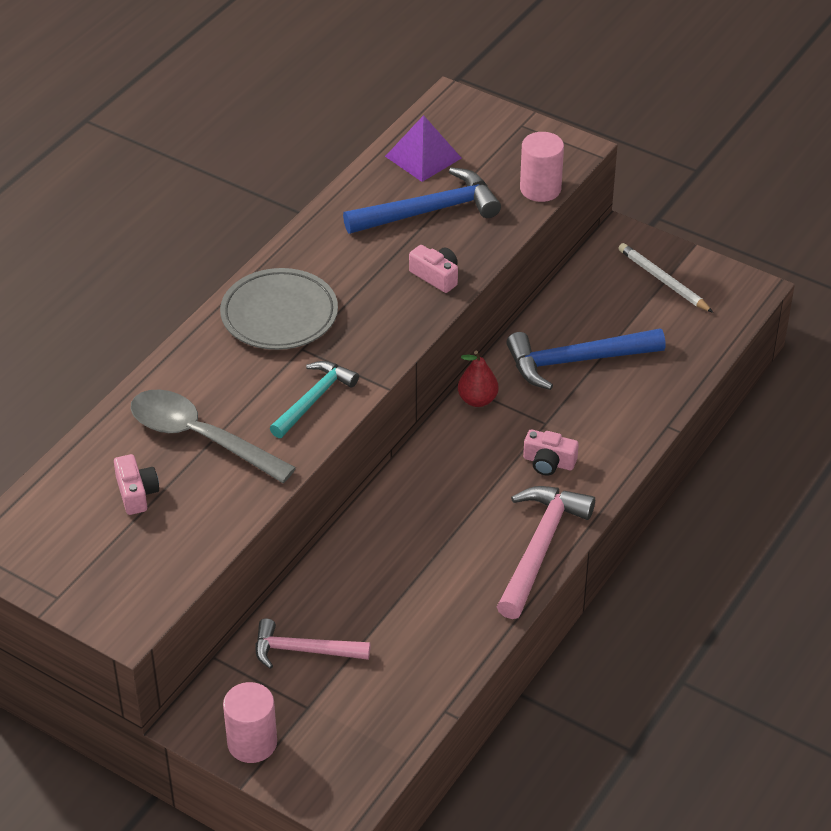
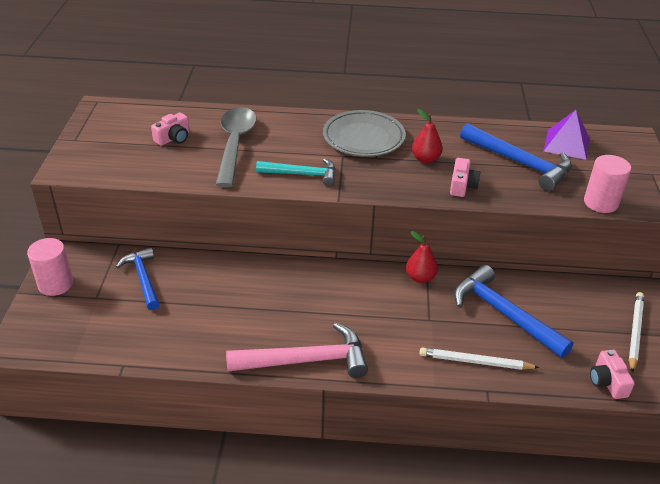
camera: 60 degrees right, 5 degrees down
pink hammer [256,618,370,669] -> blue hammer [116,247,160,310]
pink camera [523,429,579,476] -> pink camera moved to [590,350,635,399]
none -> red pear [412,109,443,163]
none -> white pencil [419,348,540,370]

